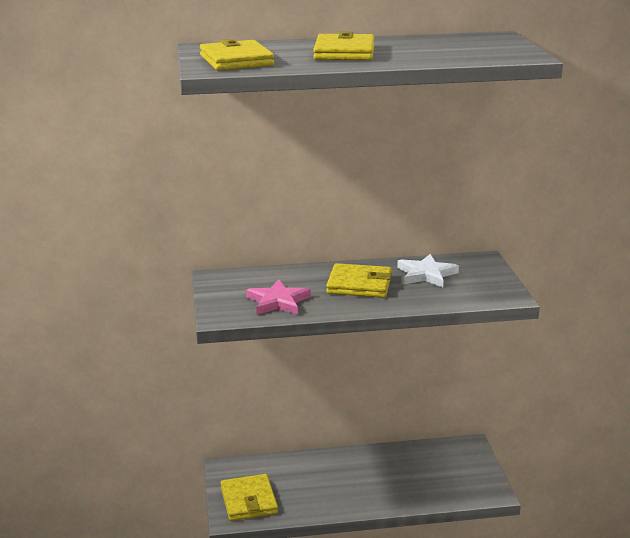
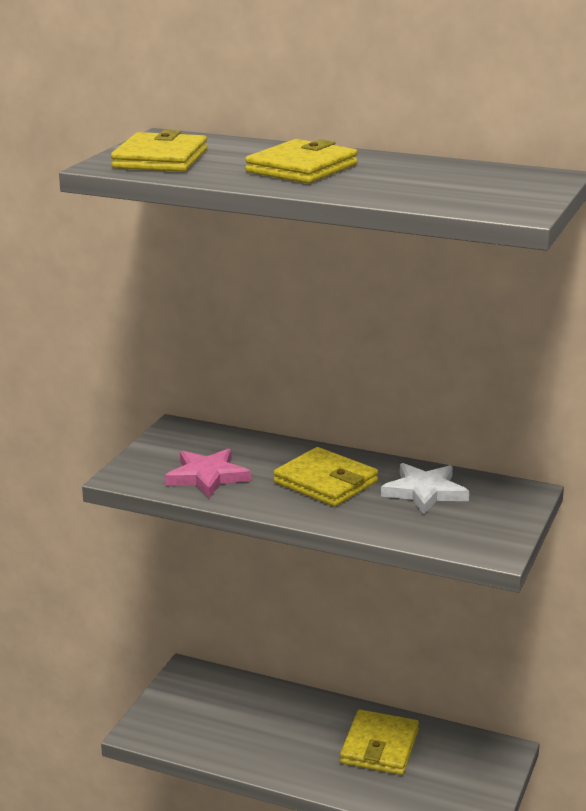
camera: 30 degrees right, 0 degrees up
yellow wallet [221,474,278,521] -> yellow wallet moved to [340,710,419,775]

